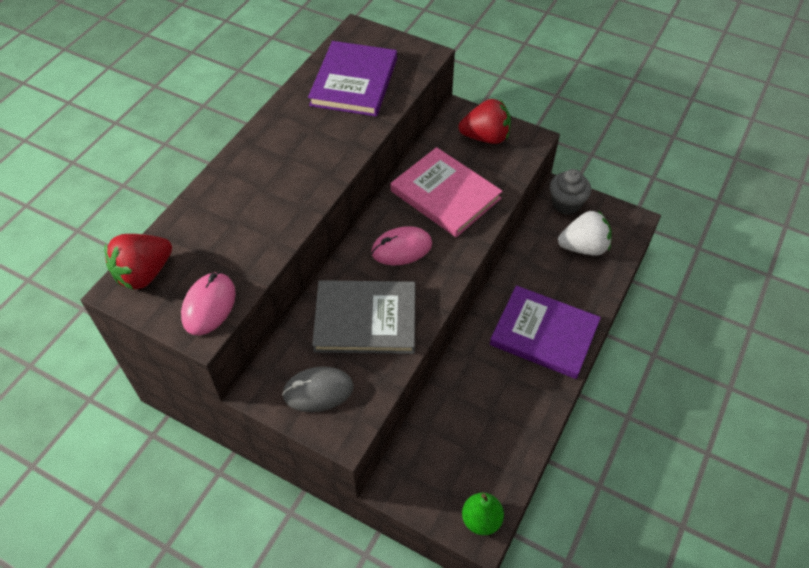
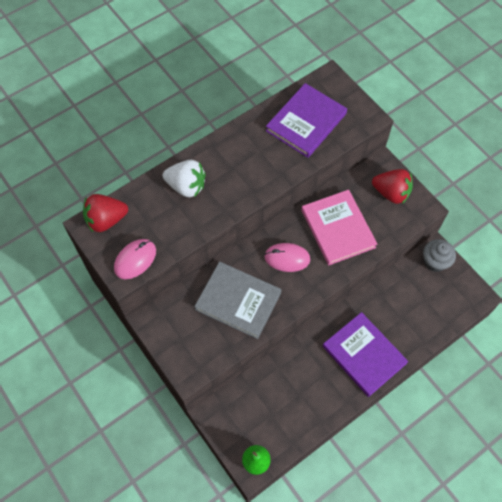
camera: 25 degrees right, 10 degrees up
grey mouse [282,366,354,412] -> none
white strawberry [558,211,612,256] -> white strawberry moved to [163,160,206,197]

